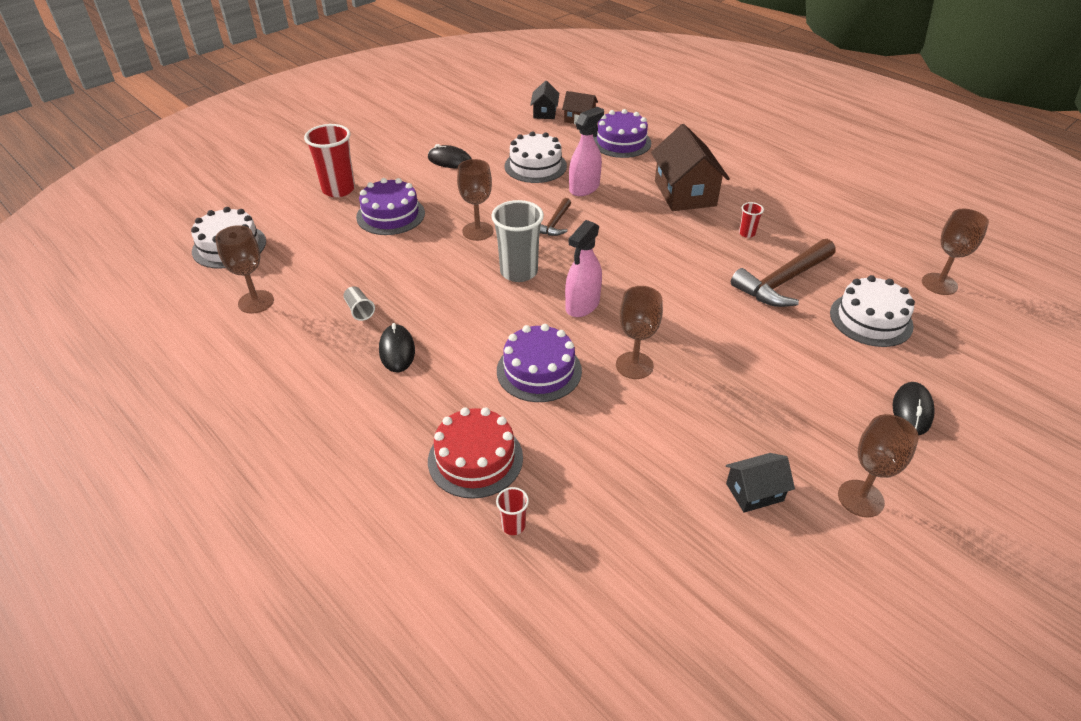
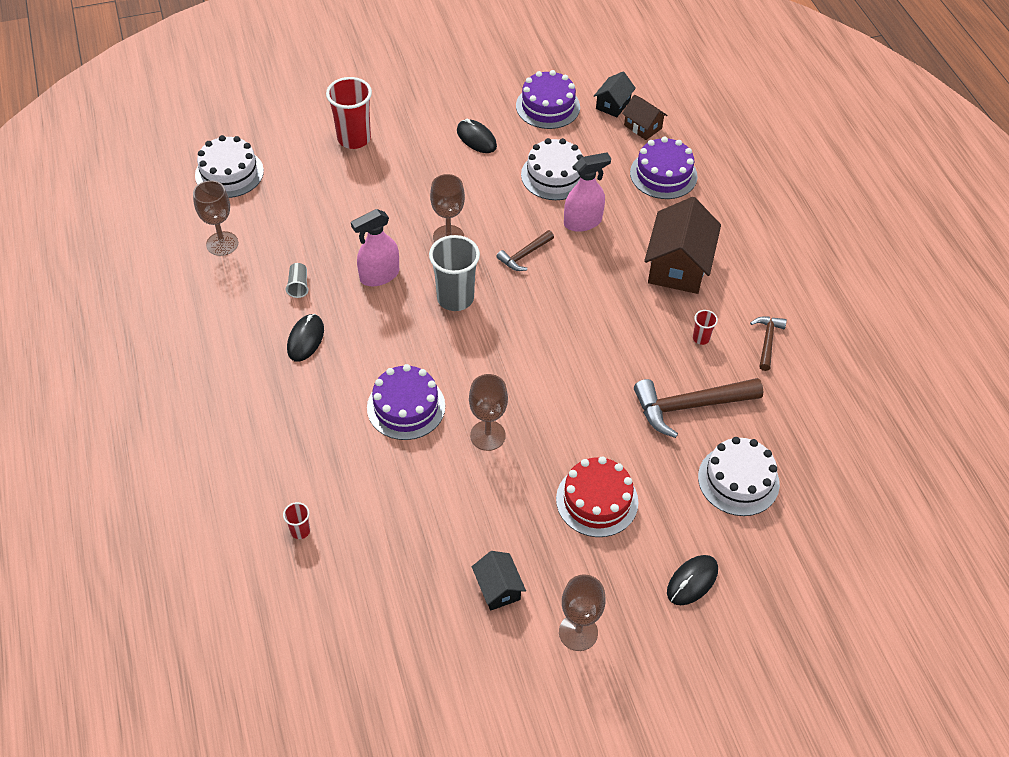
camera: 25 degrees right, 10 degrees up
purple cake [356,178,425,235] -> purple cake moved to [516,70,580,129]
red cake [428,407,523,499] -> red cake moved to [556,456,638,537]
pink spray bottle [565,220,602,317] -> pink spray bottle moved to [351,209,399,286]
black house [726,453,795,513] -> black house turned 60 degrees clockwise [472,551,526,611]
brown goblet [922,209,989,295] -> none
none -> brown hammer [750,317,787,371]

